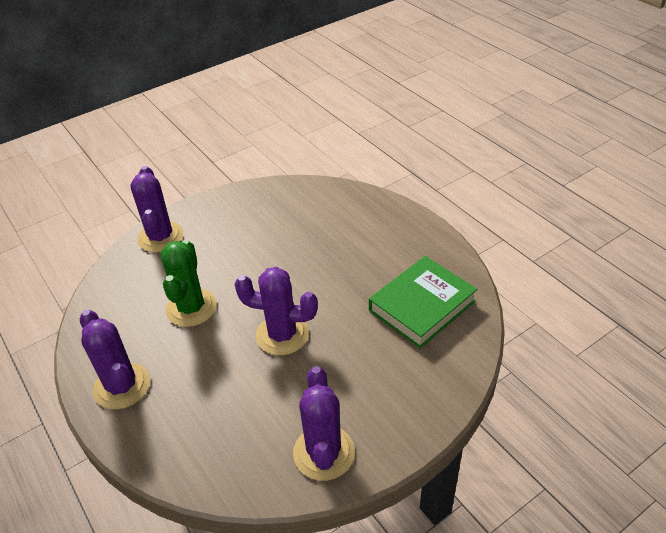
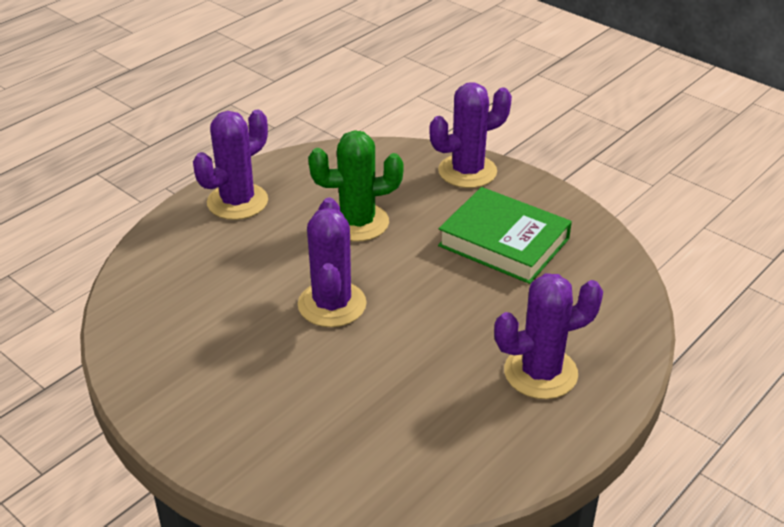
camera: 75 degrees right, 5 degrees down
purple cactus [293,366,355,481] -> purple cactus moved to [494,273,603,399]
green book [369,256,478,348] -> green book moved to [438,187,572,284]

